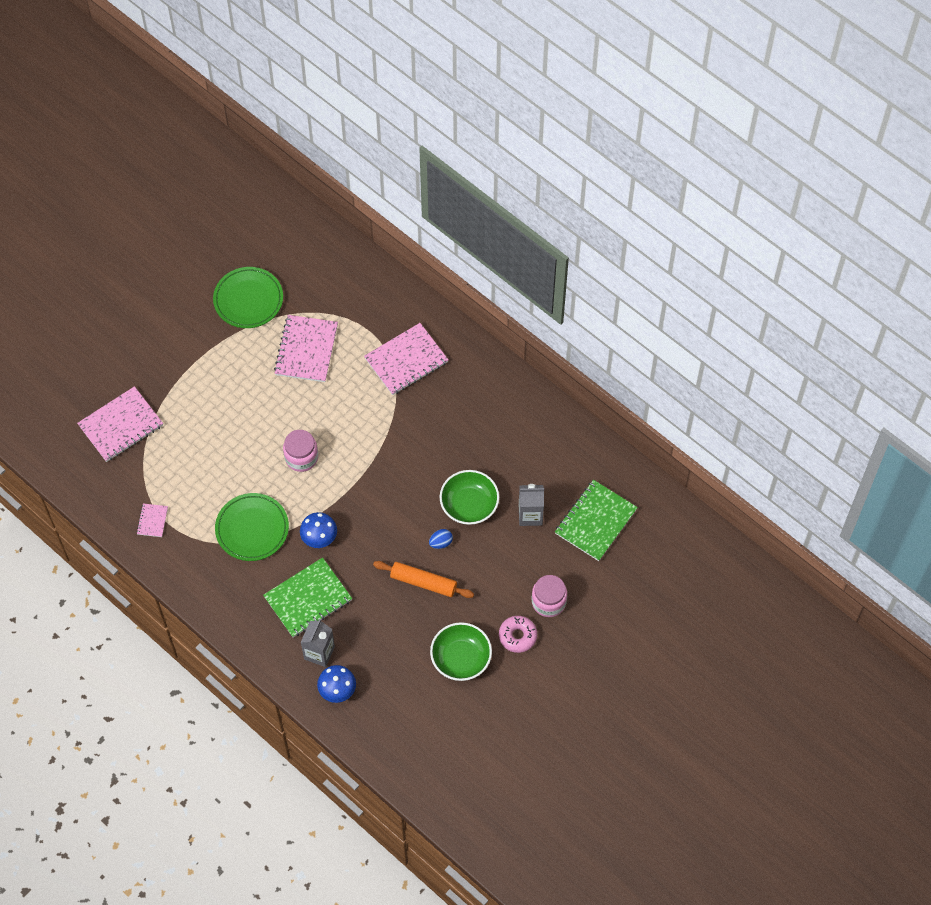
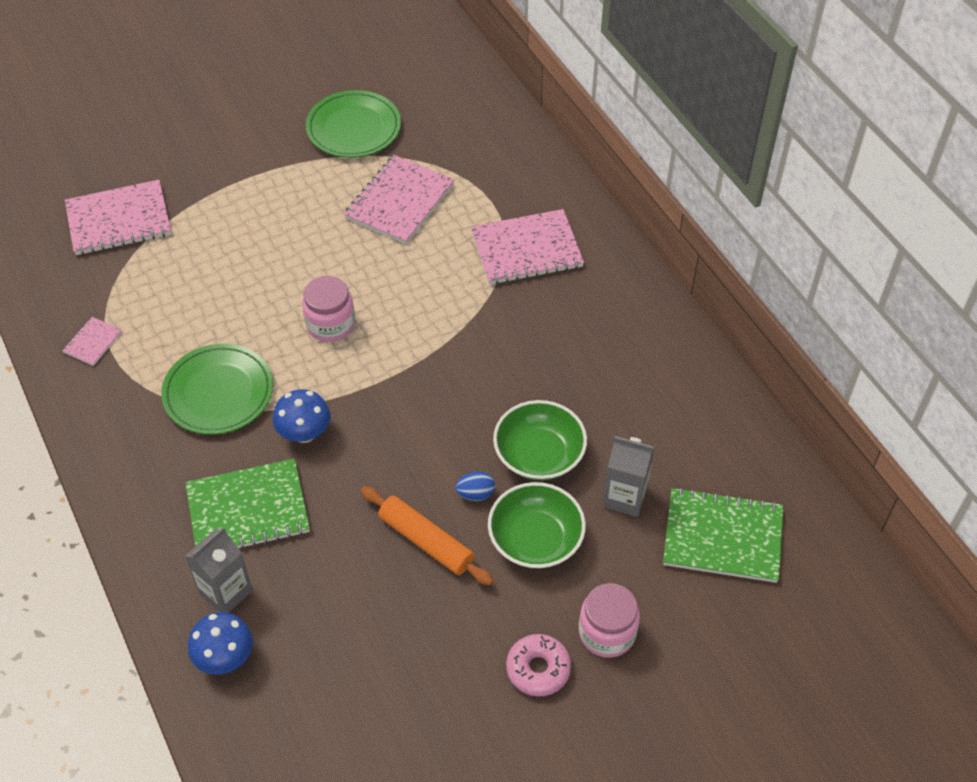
camera: 20 degrees right, 10 degrees down
green bowl [430,622,492,681] -> green bowl moved to [488,482,586,569]
green notebook [555,480,638,561] -> green notebook turned 45 degrees clockwise [663,487,783,583]

